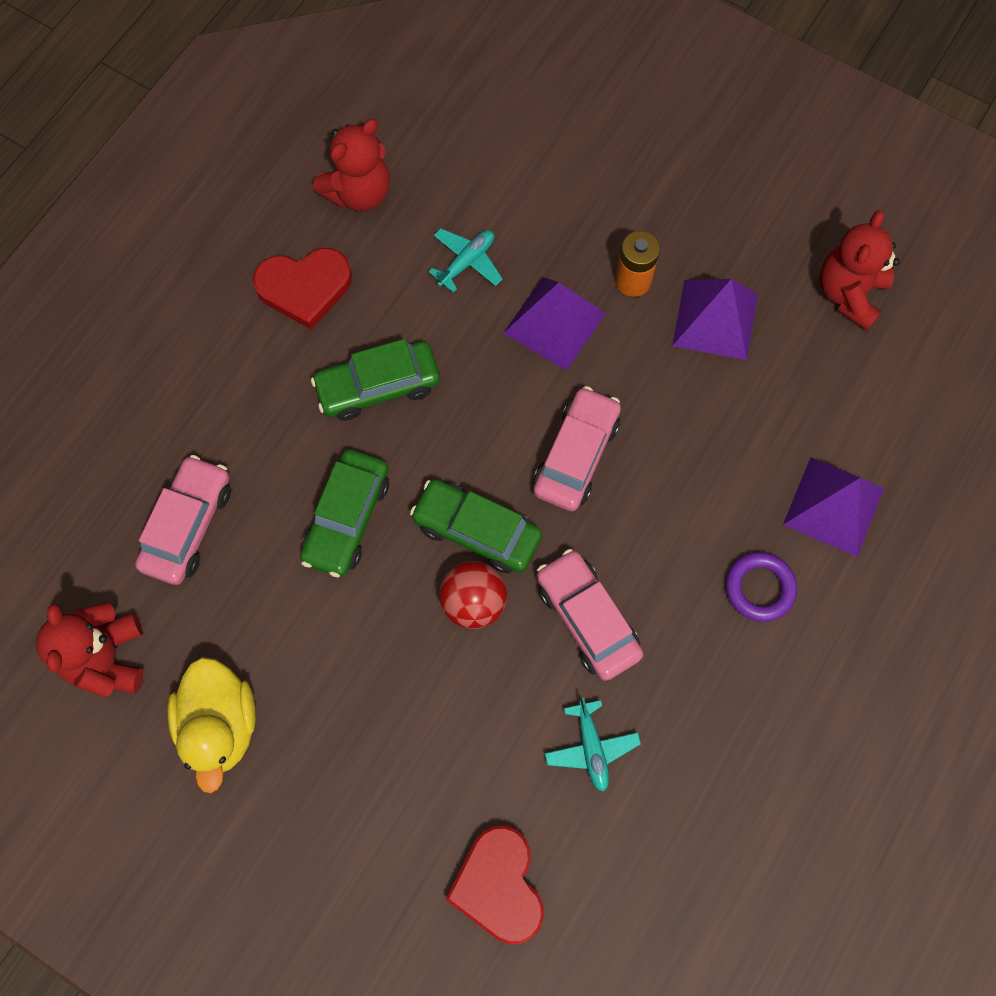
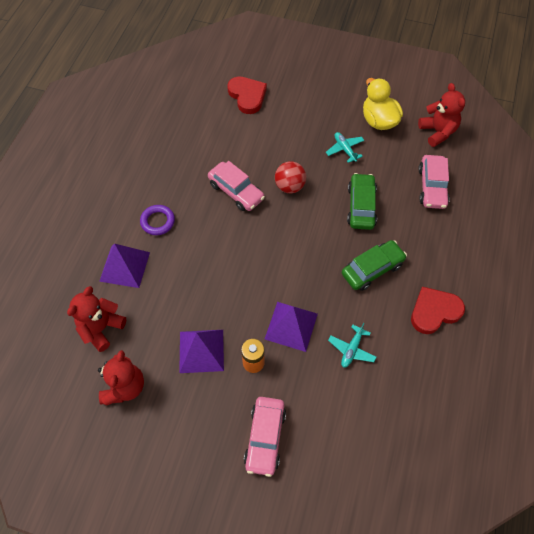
camera: 165 degrees right, 10 degrees down
red teddy bear [313,119,390,211] -> red teddy bear moved to [67,286,126,352]
green car [410,479,542,573] -> none
pink car [533,386,621,511] -> pink car moved to [244,397,286,477]
turquoise plane [545,697,641,792] -> turquoise plane moved to [326,132,364,163]

